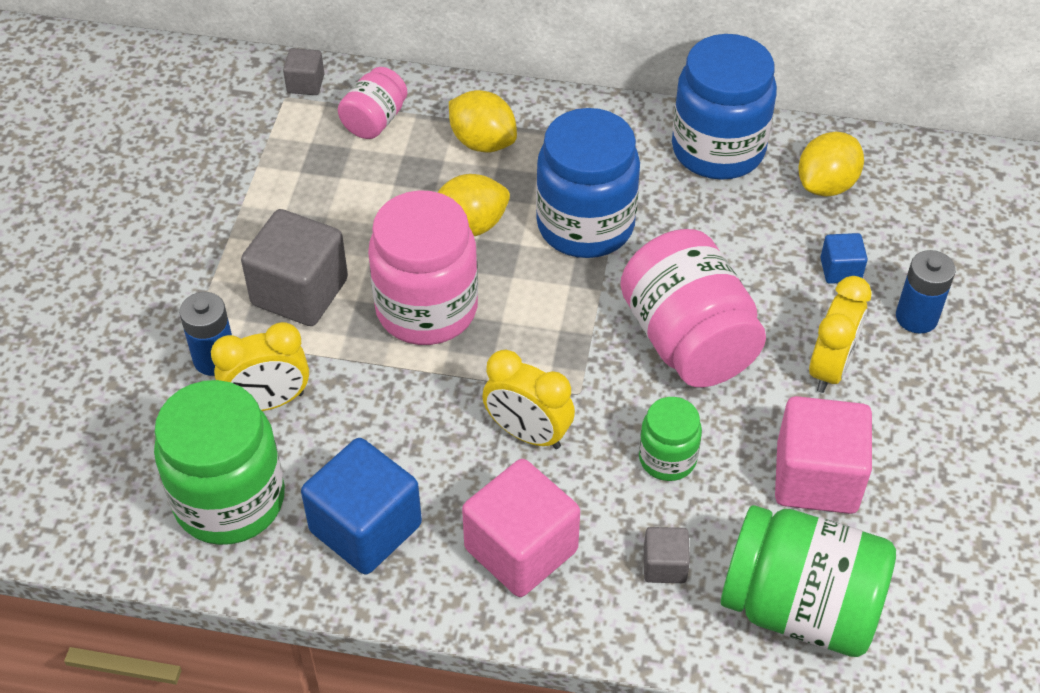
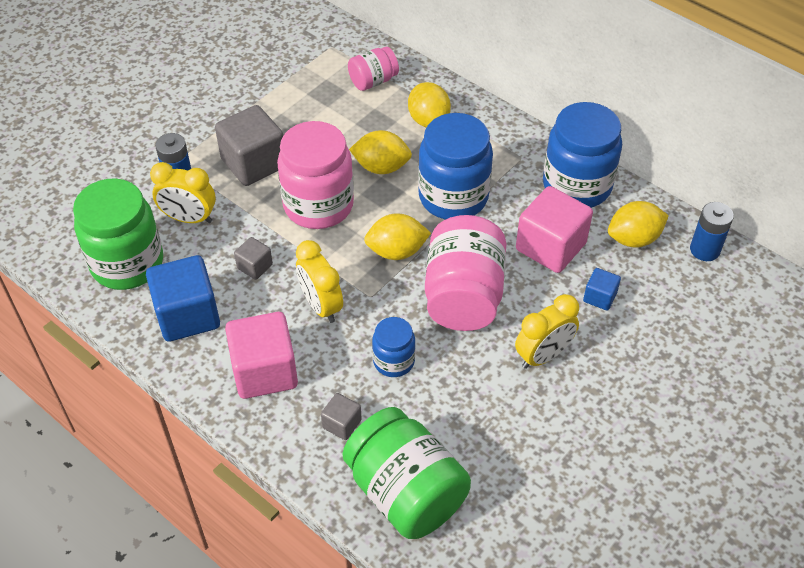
camera: 30 degrees right, 0 degrees up
grey cube [283,48,324,95] -> grey cube moved to [234,237,273,280]
green jar [639,397,702,481] -> blue jar [372,317,415,377]
pink cube [775,396,872,514] -> pink cube moved to [516,186,593,273]
blue battery [896,250,956,334] -> blue battery moved to [690,202,734,261]
none -> yellow lemon [364,213,431,260]

